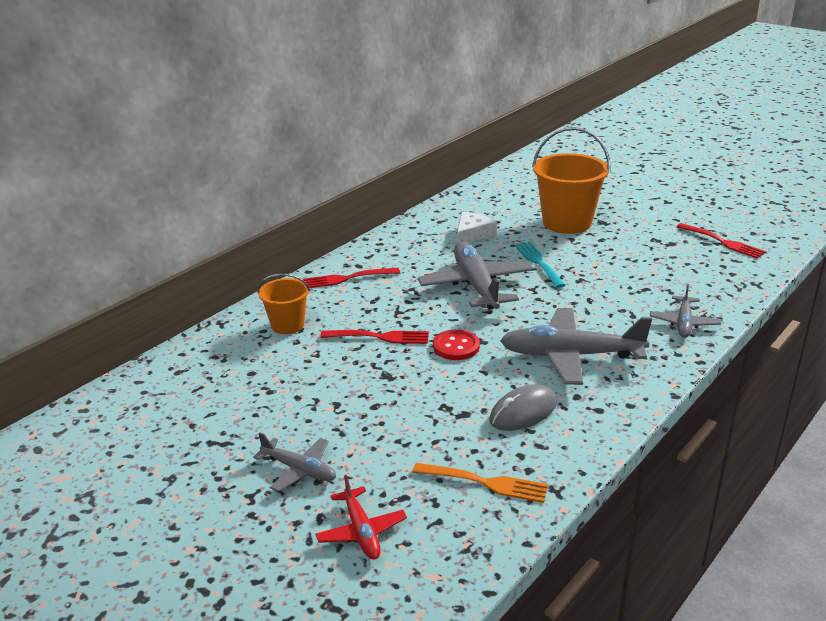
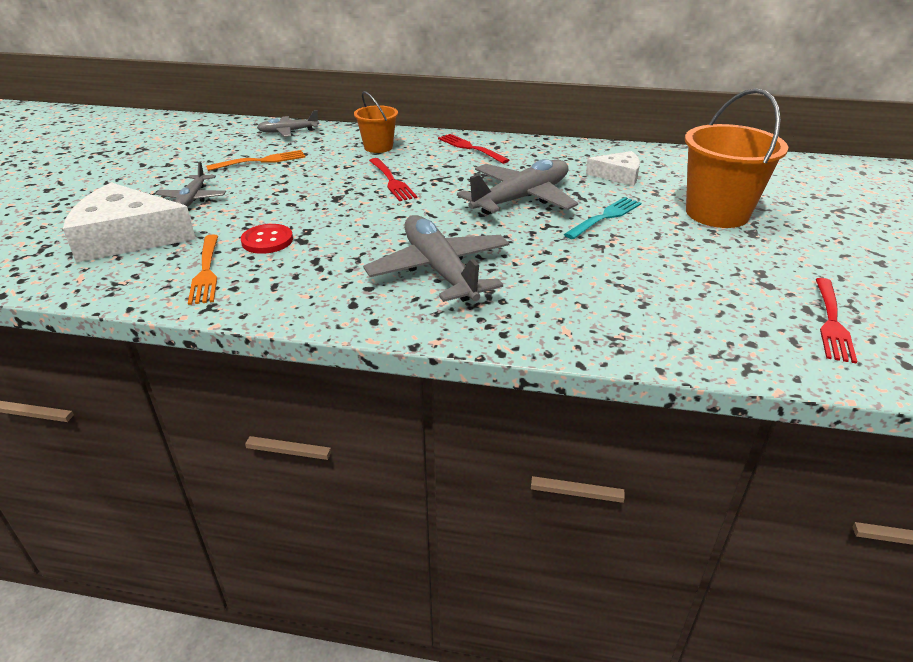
camera: 60 degrees right, 5 degrees up
red plane [315,475,407,560] -> white cheese [63,182,196,263]
red button [433,329,480,360] -> red button moved to [241,224,293,254]
grey mouse [489,384,557,431] -> none
grey plane [650,284,721,337] -> grey plane moved to [257,110,319,137]
none -> orange fork [206,150,306,171]

